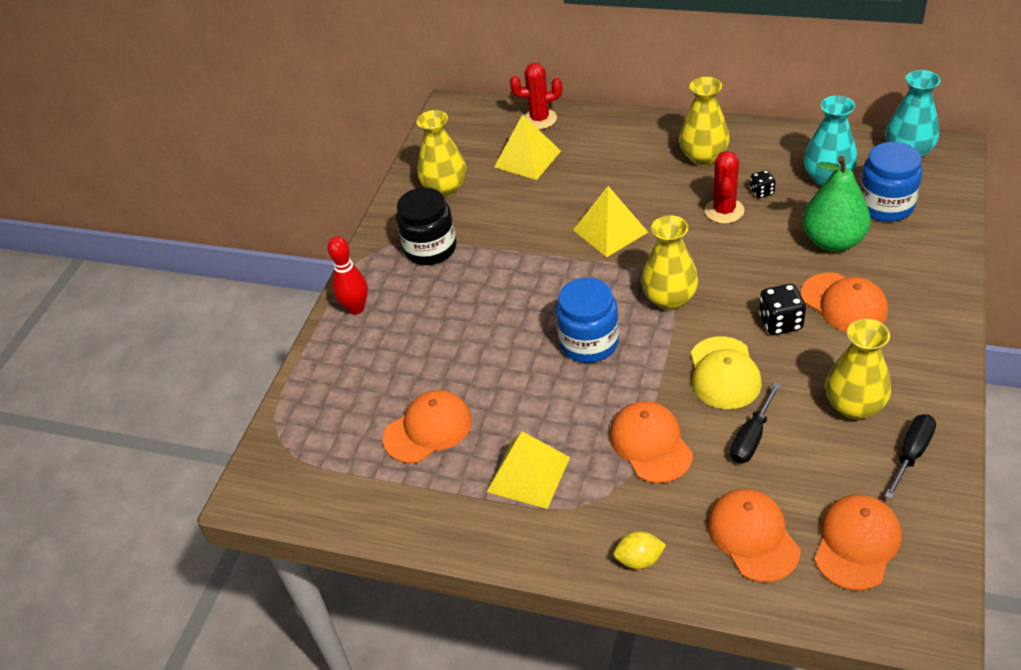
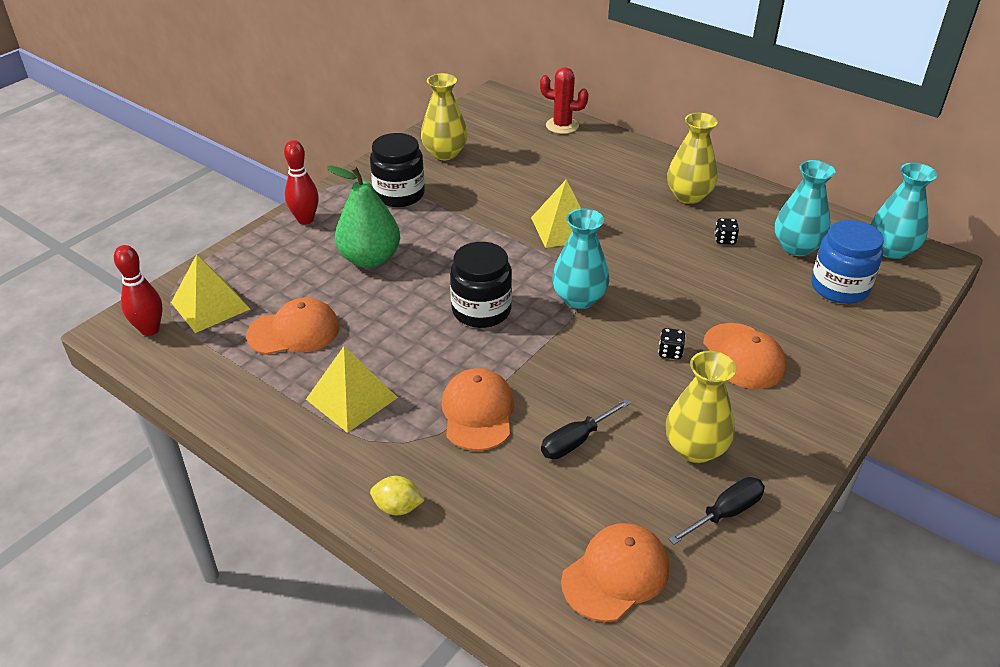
camera: 15 degrees right, 5 degrees down
yellow pyramid [494,115,561,180] -> yellow pyramid moved to [171,254,250,333]
blue jar [556,278,619,363] -> black jar [450,242,512,328]
yellow vase [641,215,698,310] -> turquoise vase [552,209,610,309]
yellow cap [691,336,762,409] -> none
red cactus [705,151,744,224] -> none
orange cap [707,489,801,582] -> none
black dice [759,284,806,335] -> black dice [659,328,685,360], size x0.60
green pear [802,156,871,252] -> green pear moved to [326,165,400,268]
none -> red bowling pin [114,245,163,336]

